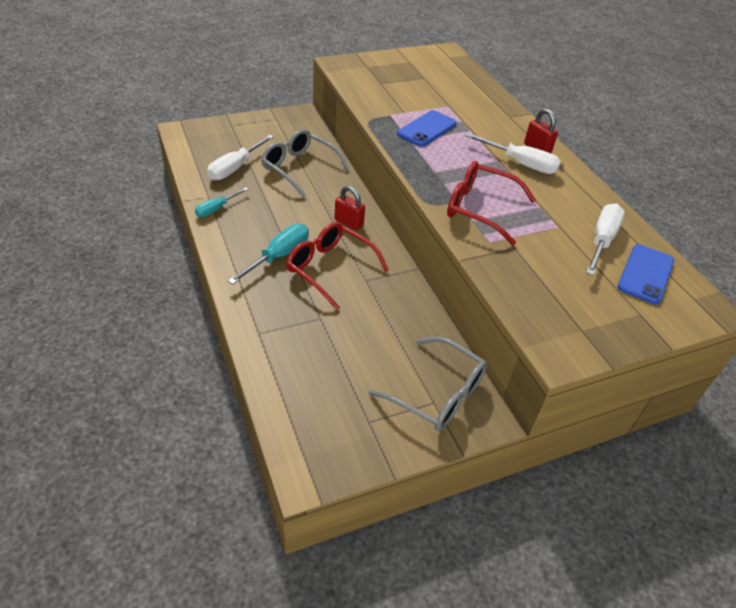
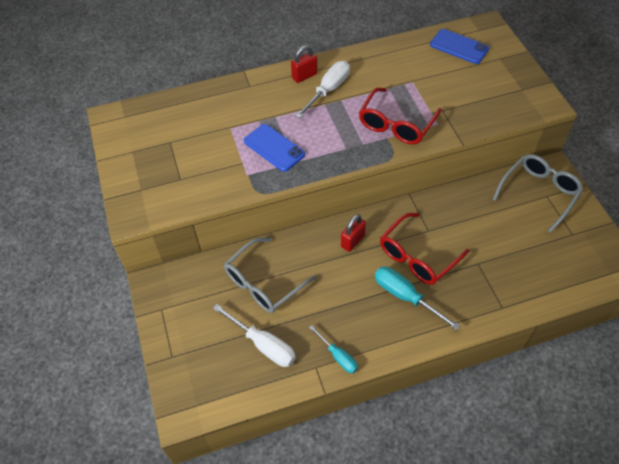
camera: 80 degrees left, 10 degrees up
white screwdriver [586,204,625,276] -> none

